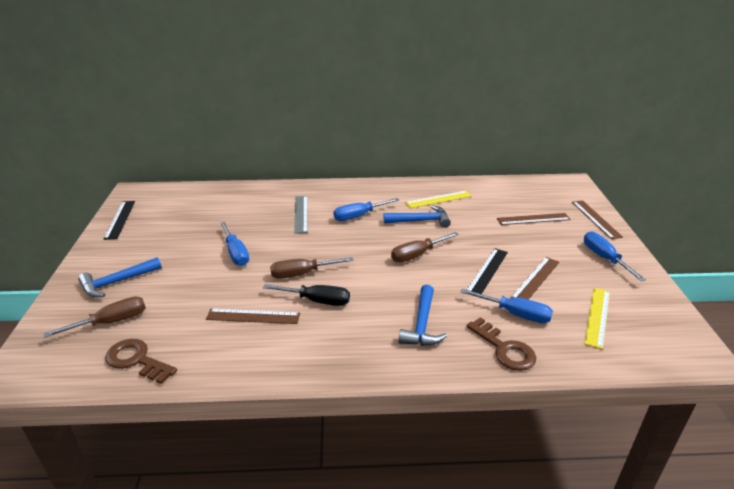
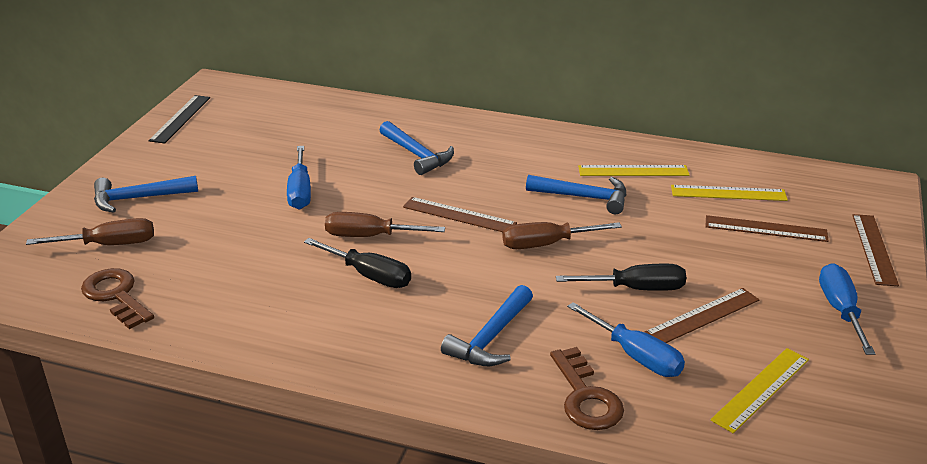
camera: 20 degrees right, 0 degrees up
brown ruler [206,308,300,324] -> brown ruler moved to [403,197,517,232]
grey ruler [294,196,308,234] -> blue hammer [380,121,454,175]
blue screwdriver [333,198,399,221] -> none
black ruler [467,248,508,294] -> black screwdriver [556,264,686,291]
none -> yellow ruler [671,185,788,201]

